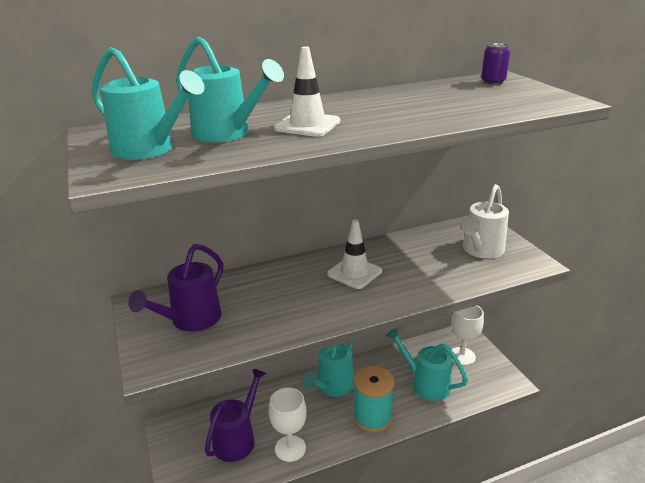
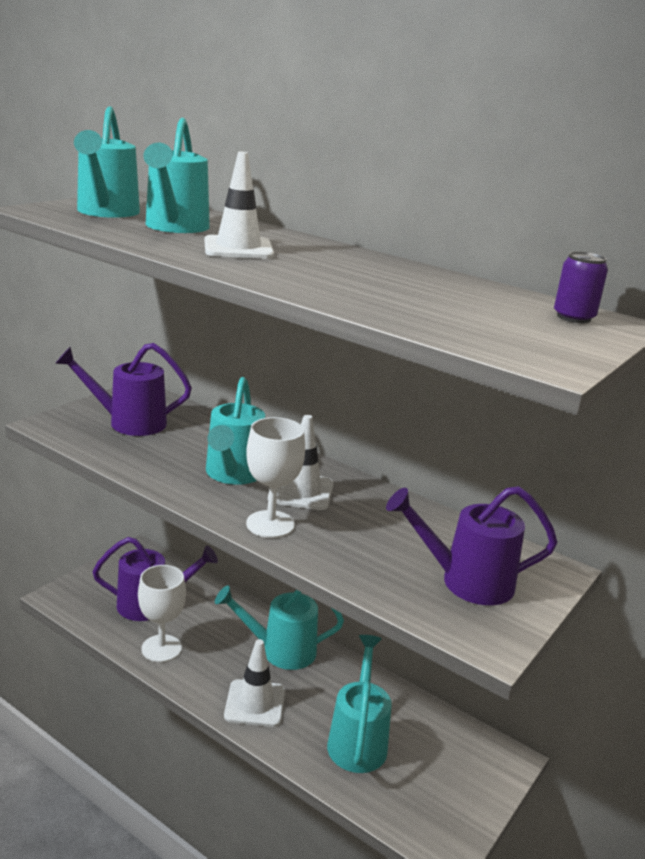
camera: 55 degrees right, 5 degrees down
turquoise spool [353,366,395,433] -> white traffic cone [224,639,285,727]
white goblet [451,305,484,366] -> white goblet moved to [246,417,305,538]
white watering can [461,184,509,259] -> purple watering can [386,486,558,605]
none -> turquoise watering can [206,377,265,485]

